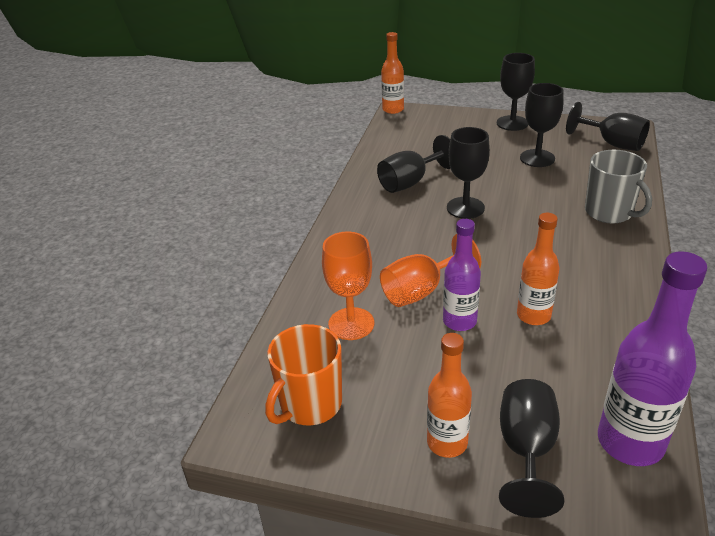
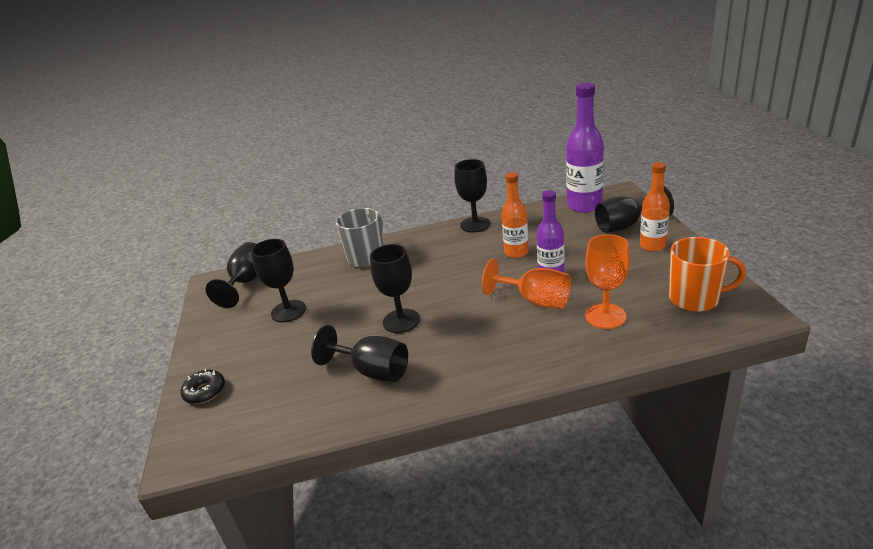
camera: 115 degrees left, 5 degrees down
orange bottle [381,32,404,114] -> none
black goblet [497,53,535,131] -> black goblet moved to [455,159,491,233]
none -> black donut [181,369,225,404]

